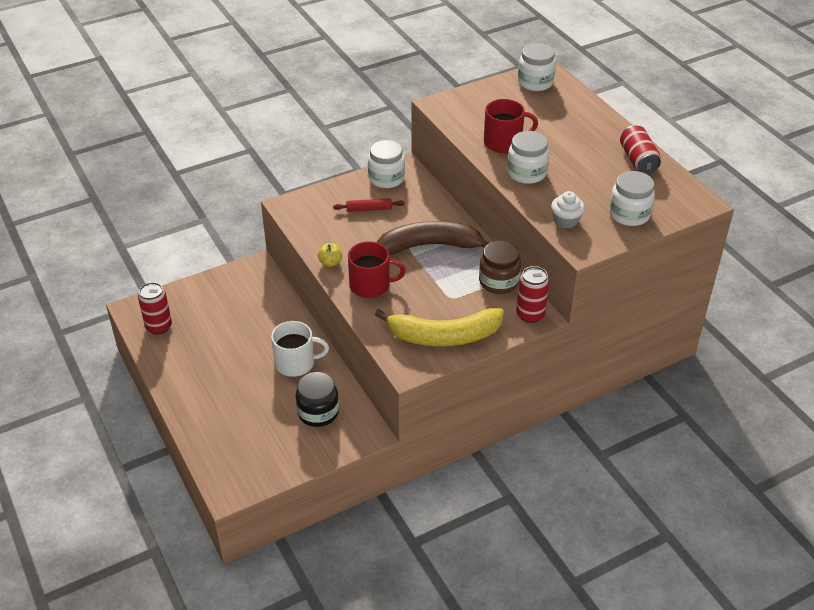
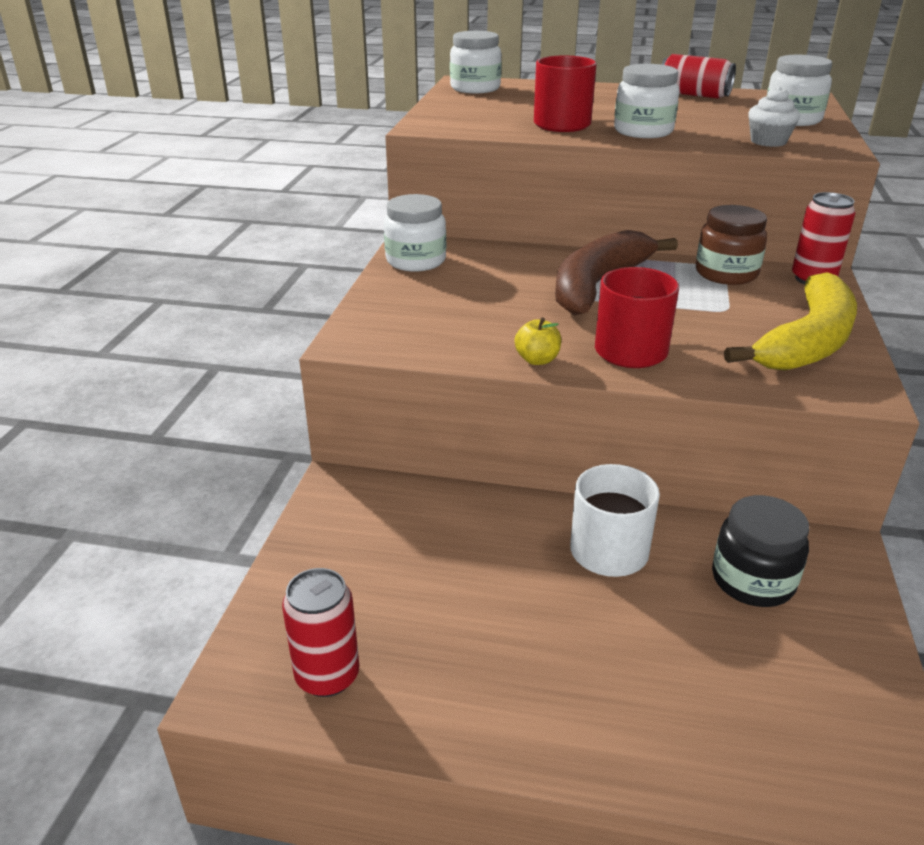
camera: 50 degrees left, 10 degrees down
red rolling pin [333,198,405,212] -> none

